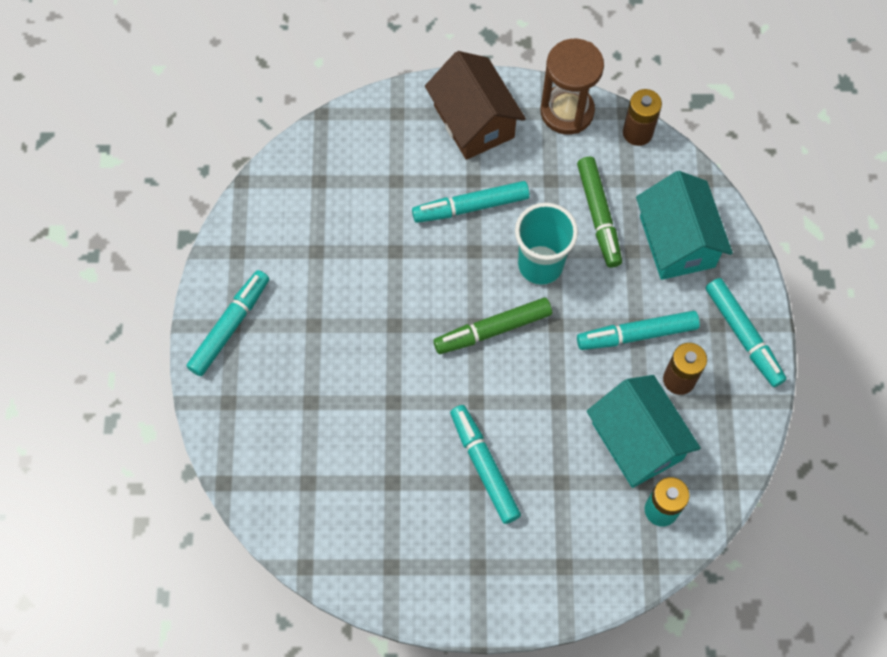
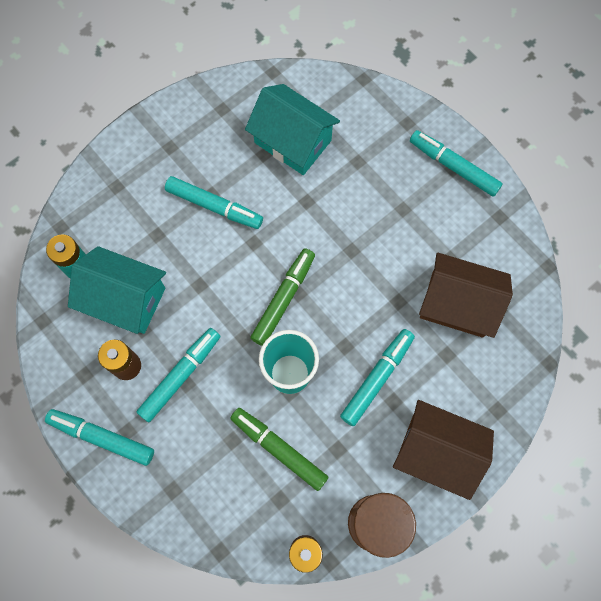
camera: 140 degrees right, 5 degrees up
turquoise marker [187,270,269,376] -> turquoise marker turned 135 degrees clockwise [410,130,503,197]
turquoise house [636,171,733,280] -> turquoise house moved to [245,84,340,175]
none -> brown house [419,252,513,338]

